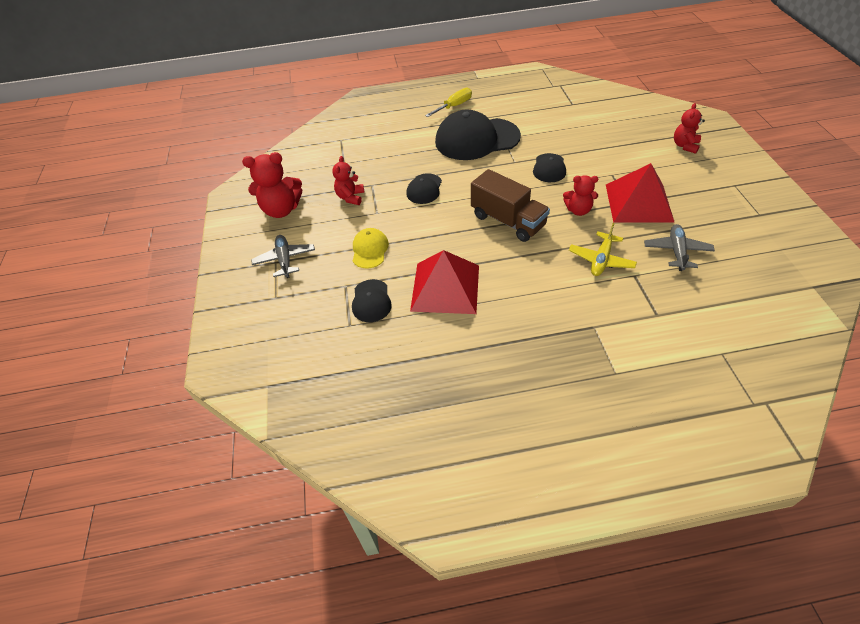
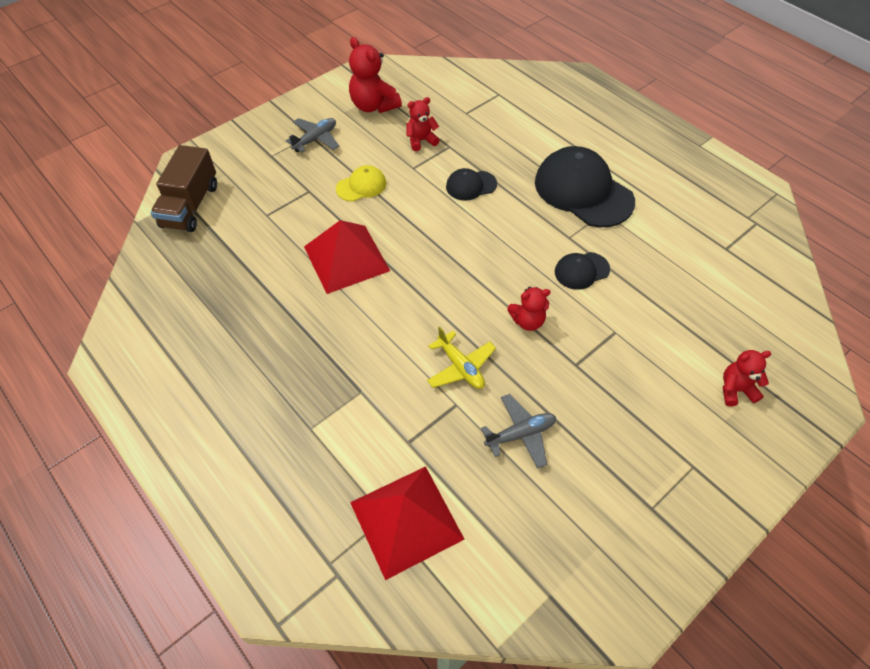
camera: 55 degrees right, 5 degrees up
black cap [352,279,392,322] -> none
yellow screwdriver [425,88,472,117] -> none
brown truck [471,169,550,242] -> brown truck moved to [151,145,217,232]
red teddy bear [563,175,598,216] -> red teddy bear turned 75 degrees counterclockwise [507,287,551,331]
yellow plane [569,223,637,276] -> yellow plane turned 120 degrees counterclockwise [427,326,496,389]
red pyramid [606,163,675,223] -> red pyramid moved to [350,466,464,580]

